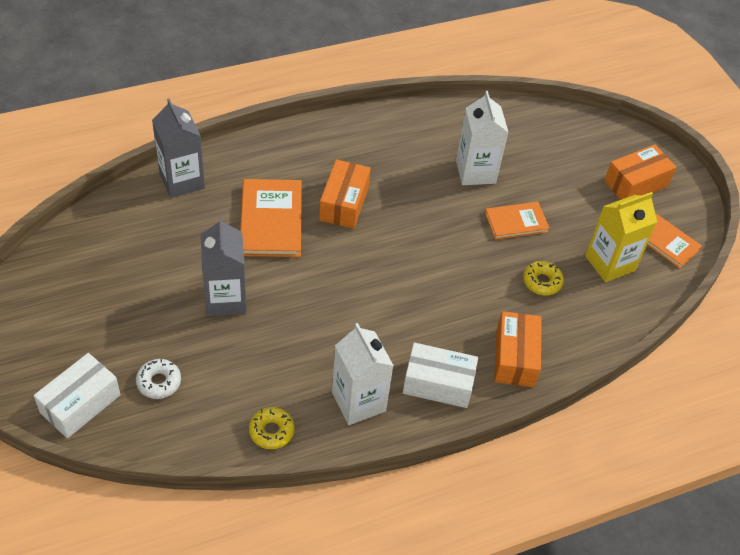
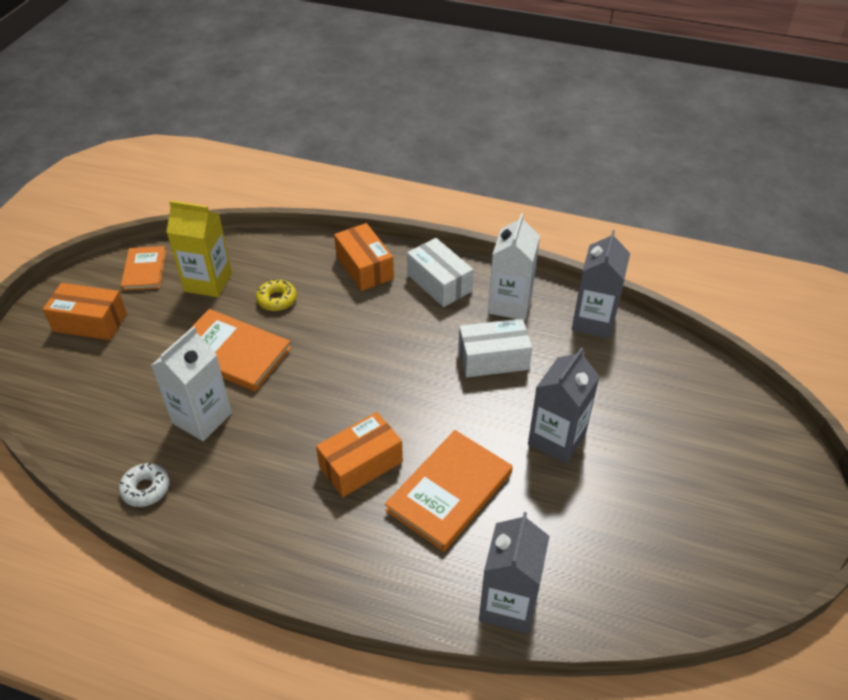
camera: 135 degrees left, 5 degrees down
white box [34,353,121,438] -> white box moved to [458,319,532,377]
white donut [136,359,181,399] -> white donut moved to [119,463,169,507]
yellow donut [249,407,295,449] -> grey carton [572,230,630,339]
orange book [485,202,550,240] -> orange book [188,309,291,392], size x1.61
orange box [494,311,542,387] -> orange box turned 75 degrees counterclockwise [334,223,394,291]

